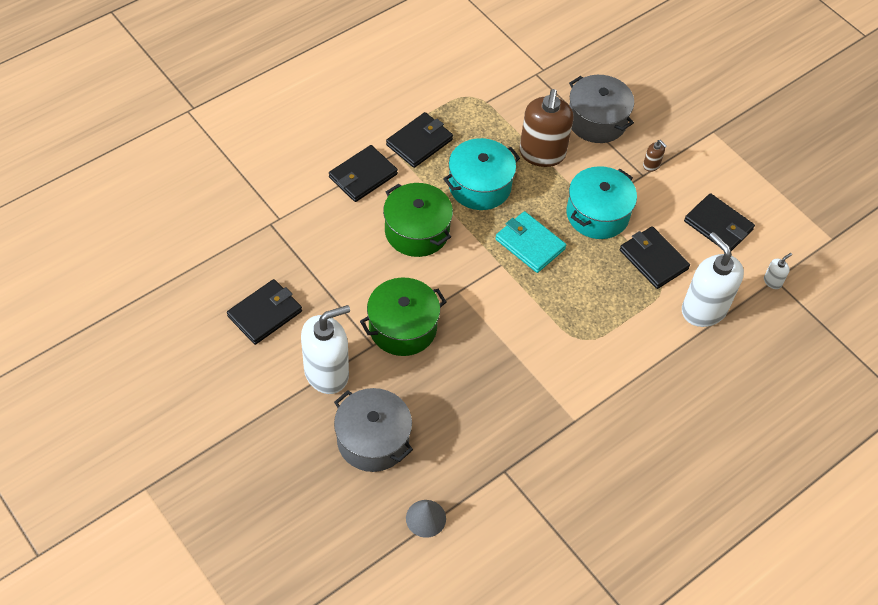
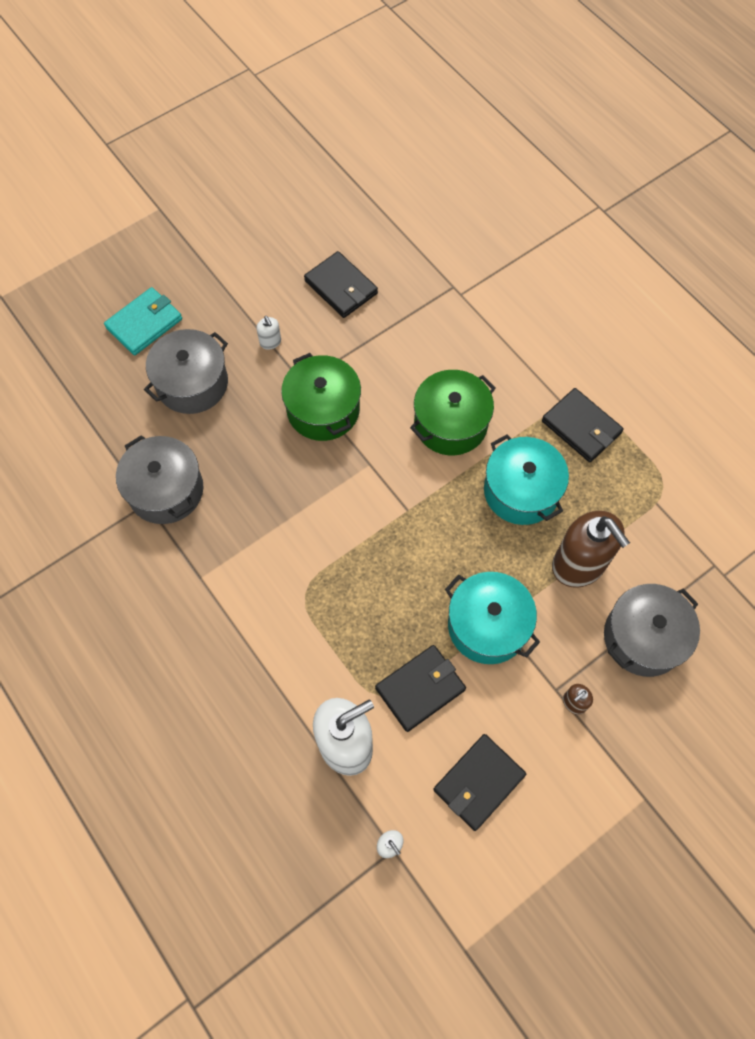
camera: 95 degrees right, 10 degrees up
white soap dispenser [301,305,350,394] -> white soap dispenser [257,316,281,349], size x0.41
black wallet [329,145,398,202] -> none
grey cone [406,500,446,538] -> none
turquoise wallet [495,211,566,273] -> turquoise wallet moved to [104,287,182,355]
brown soap dispenser [519,89,574,167] -> brown soap dispenser turned 135 degrees counterclockwise [552,511,630,588]
none -> grey pot [116,435,203,524]

